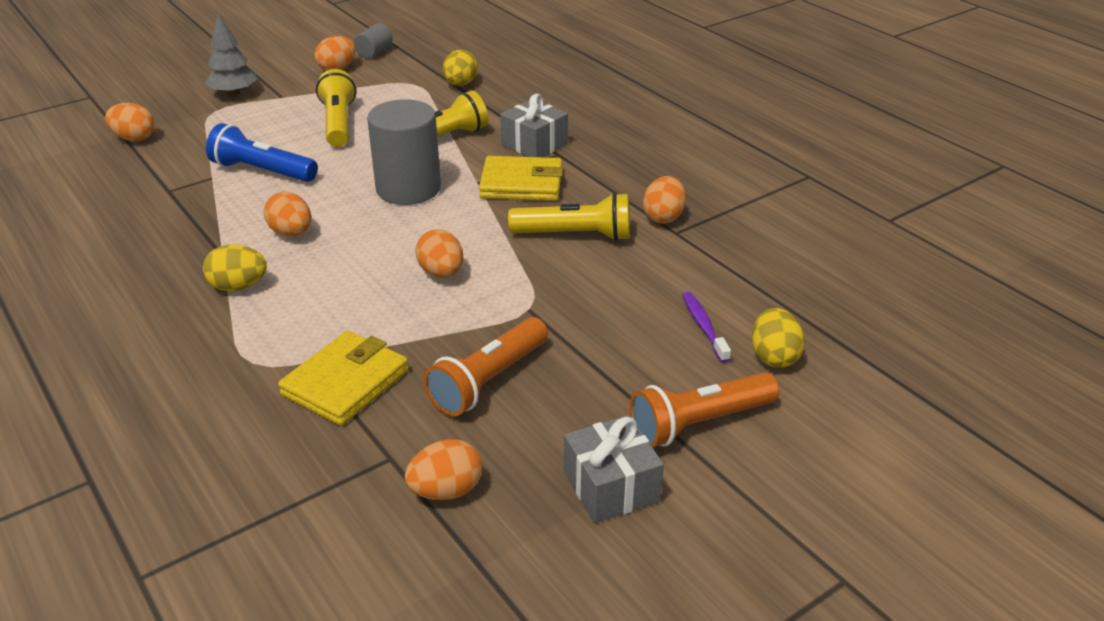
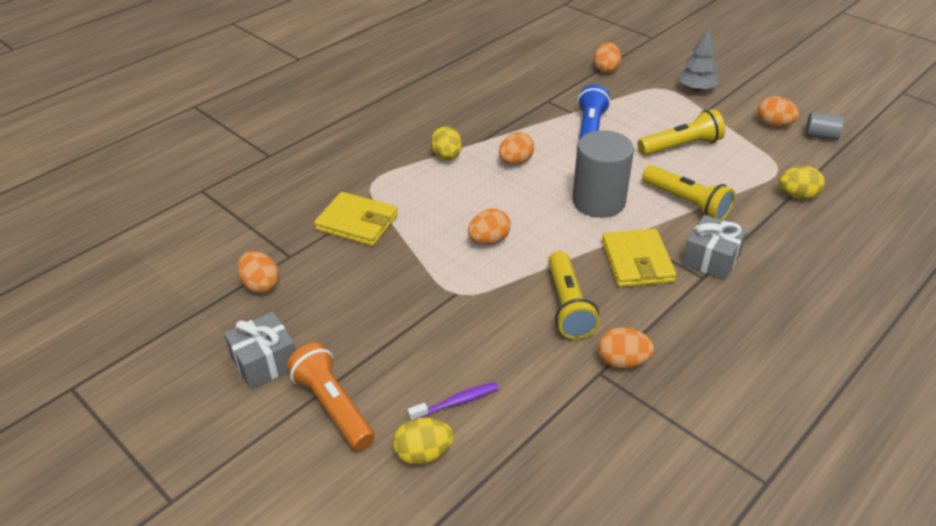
camera: 80 degrees right, 5 degrees up
orange flashlight [424,317,548,416] -> none

